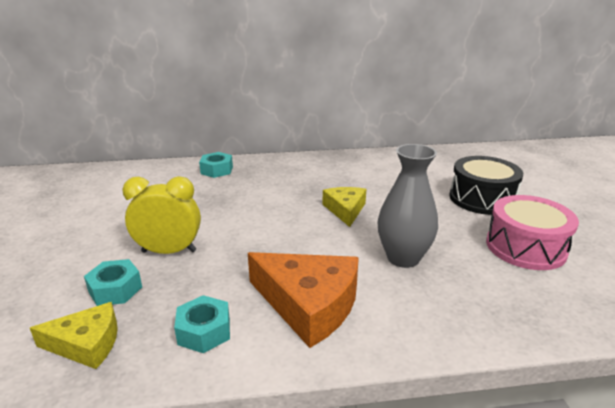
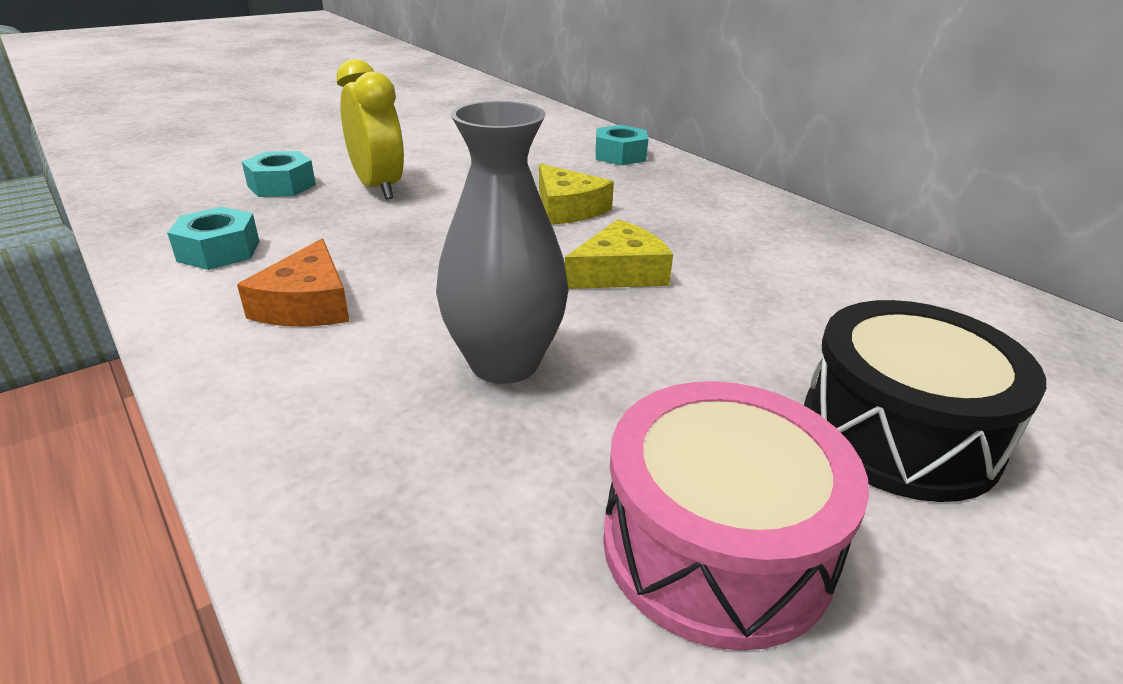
camera: 60 degrees right, 5 degrees up
yellow cheese [30,302,118,369] -> yellow cheese moved to [539,163,614,224]
orange cheese [248,252,359,348] -> orange cheese [237,239,350,327], size x0.60

